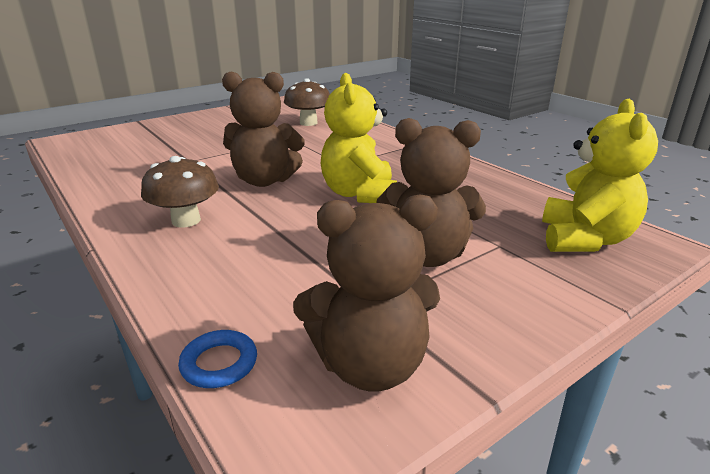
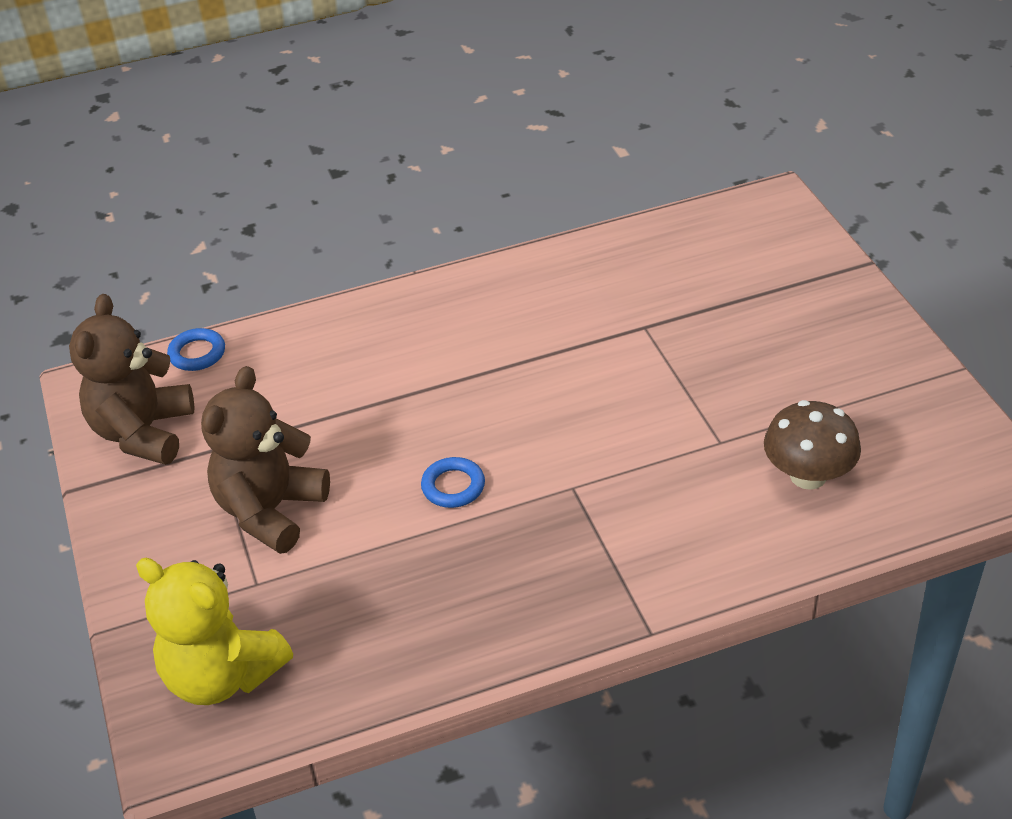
camera: 110 degrees right, 15 degrees up
brown mushroom [141,156,219,227] -> none
brown teddy bear [222,71,305,187] -> none
yellow teddy bear [320,73,397,203] -> blue ring [421,457,485,508]

